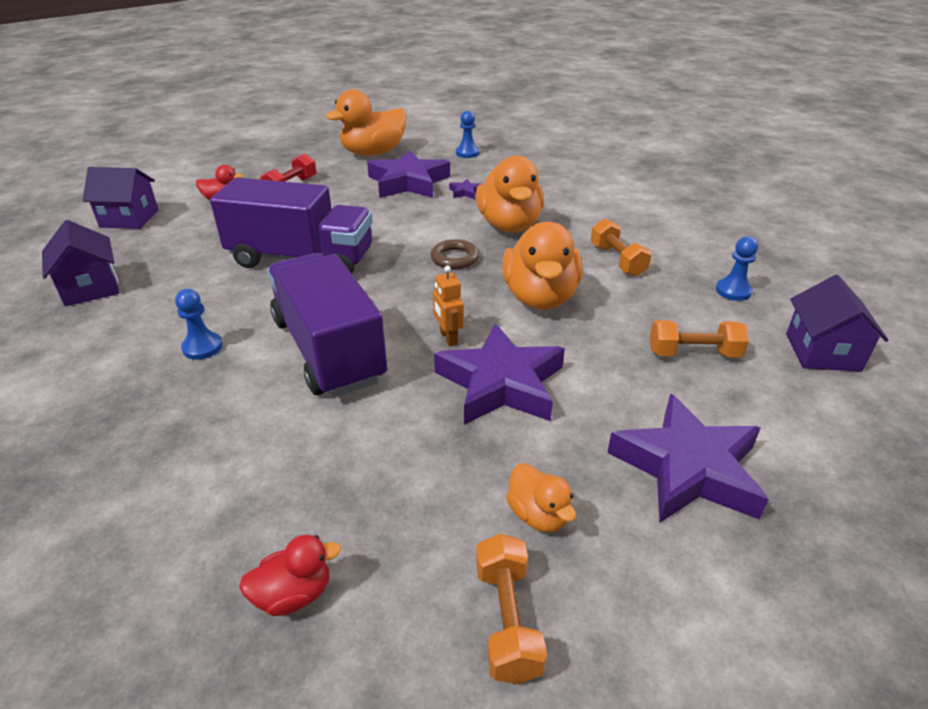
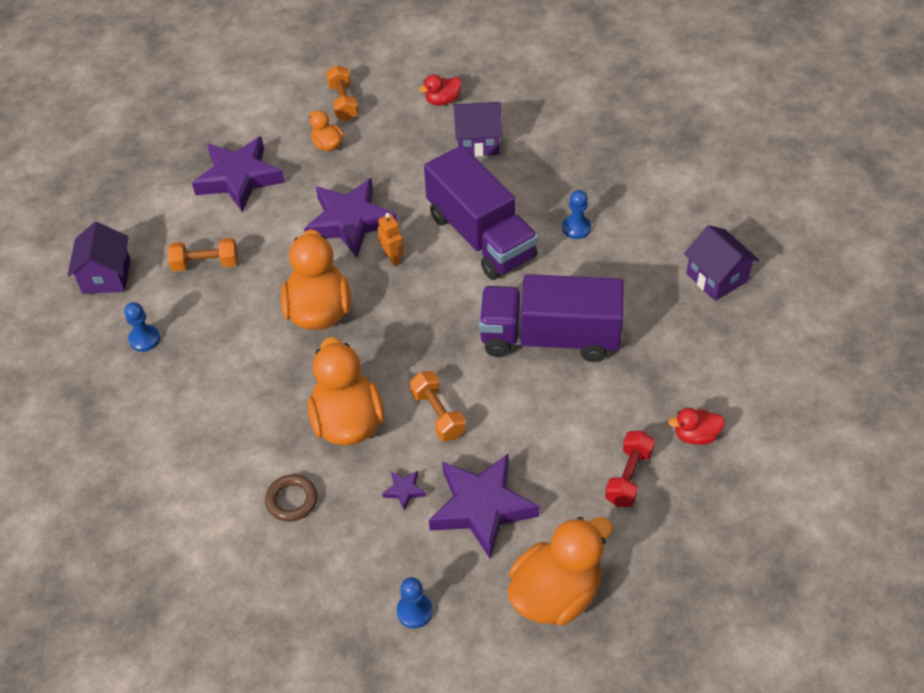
camera: 175 degrees right, 15 degrees up
purple house [83,167,159,229] -> purple house moved to [453,102,502,157]
brown ring [430,239,479,269] -> brown ring moved to [265,474,317,522]
orange dumbbell [590,218,652,277] -> orange dumbbell moved to [410,371,466,441]

